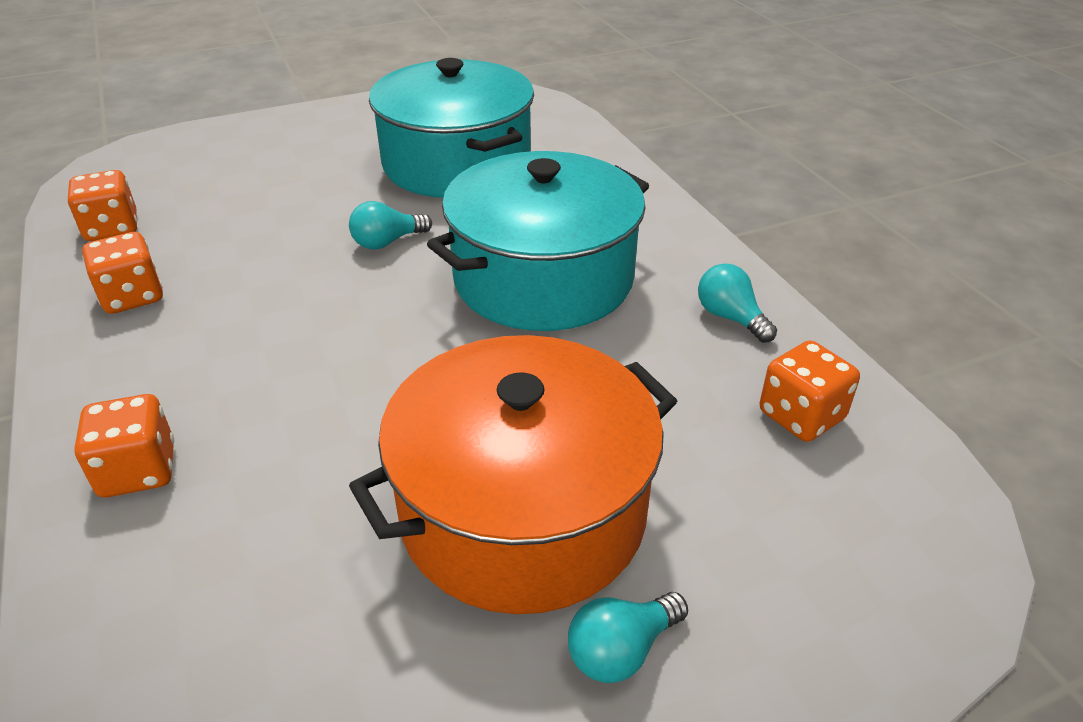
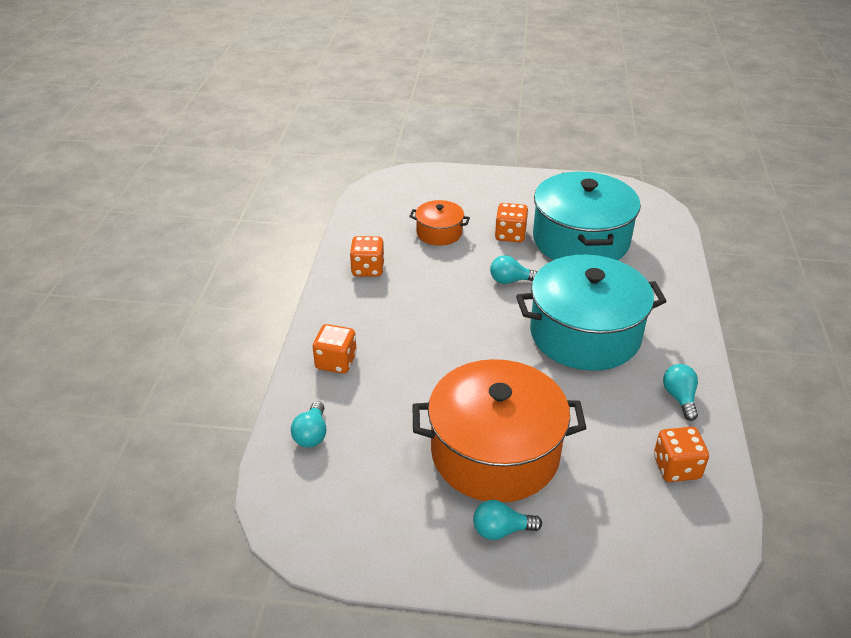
camera: 30 degrees right, 0 degrees up
orange dice [68,170,137,241] -> orange dice moved to [495,203,528,242]
none -> turquoise light bulb [291,401,326,447]
none -> orange pot [409,200,470,246]

